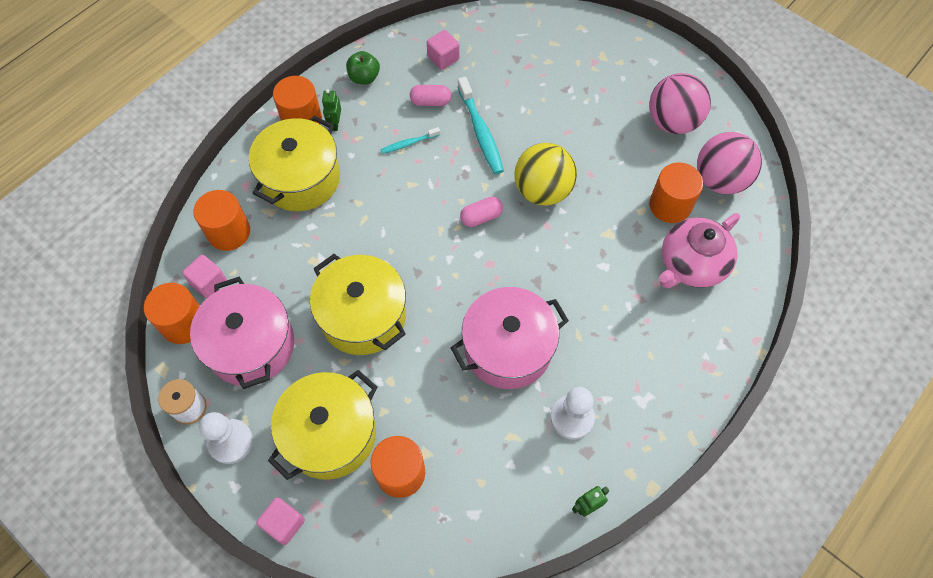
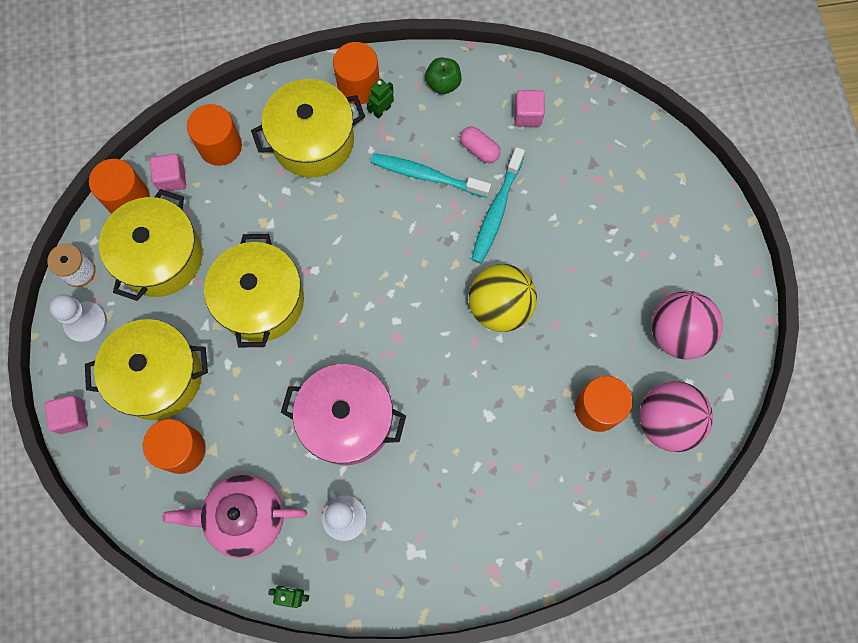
camera: 40 degrees right, 10 degrees up
pink pot [190,276,294,389] -> yellow pot [99,189,203,301]
turquoise toothbrush [381,127,440,154] -> turquoise toothbrush [370,153,491,198], size x1.83
pink capsule [460,197,503,227] -> none
pink teapot [659,213,740,288] -> pink teapot moved to [162,474,307,558]

